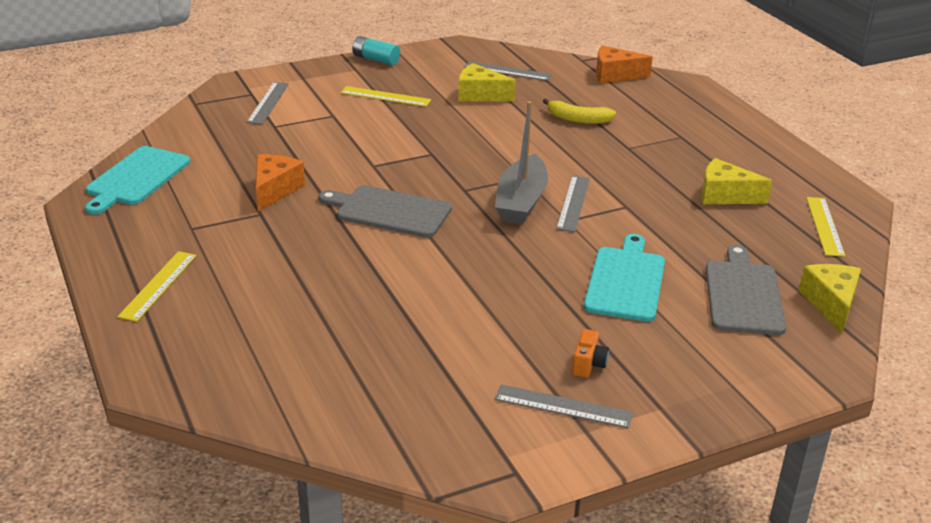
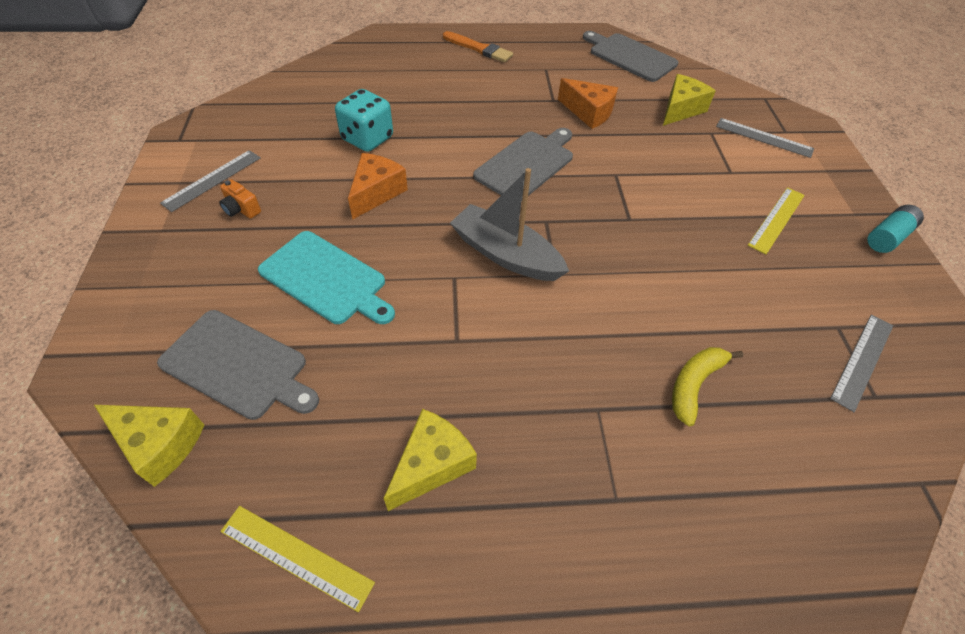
camera: 110 degrees right, 20 degrees up
turquoise cutting board [85,146,190,215] -> grey cutting board [583,31,678,82]
yellow ruler [117,251,196,322] -> orange brush [443,31,513,62]
yellow cheese [458,63,516,102] -> yellow cheese moved to [663,74,715,126]
grey ruler [556,176,590,232] -> none
orange cheese [596,45,653,83] -> orange cheese moved to [348,153,408,219]
none -> turquoise dice [335,89,393,152]

